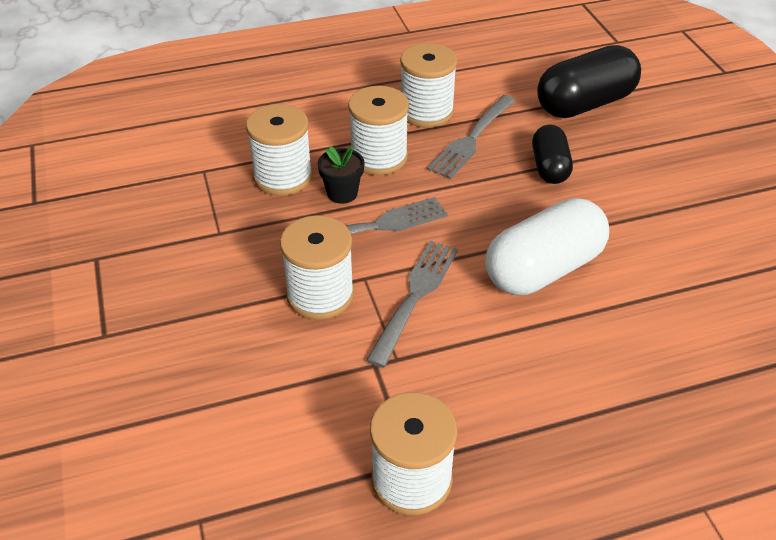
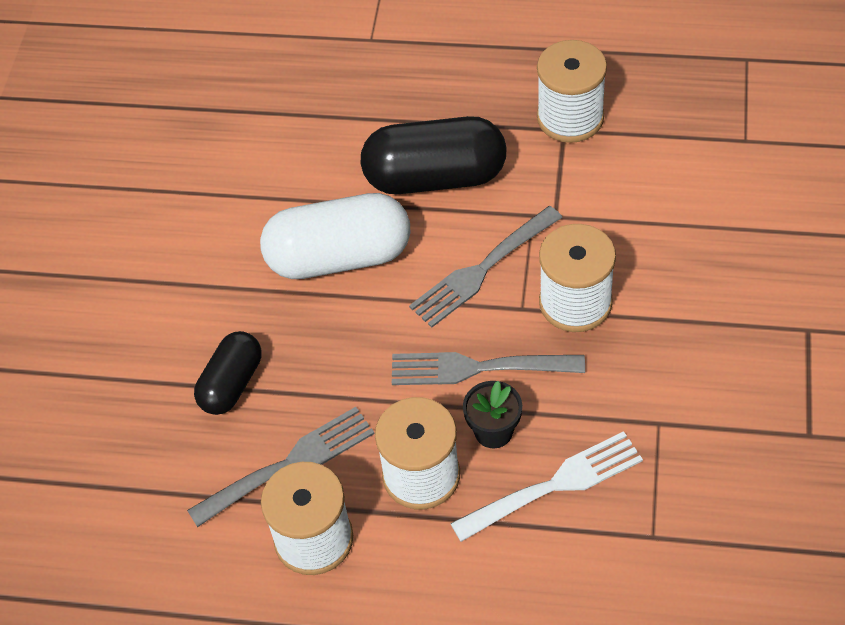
camera: 150 degrees left, 10 degrees up
white spool [246,104,313,196] -> white fork [450,431,643,542]
black capsule [537,45,641,118] -> black capsule moved to [361,116,507,194]

